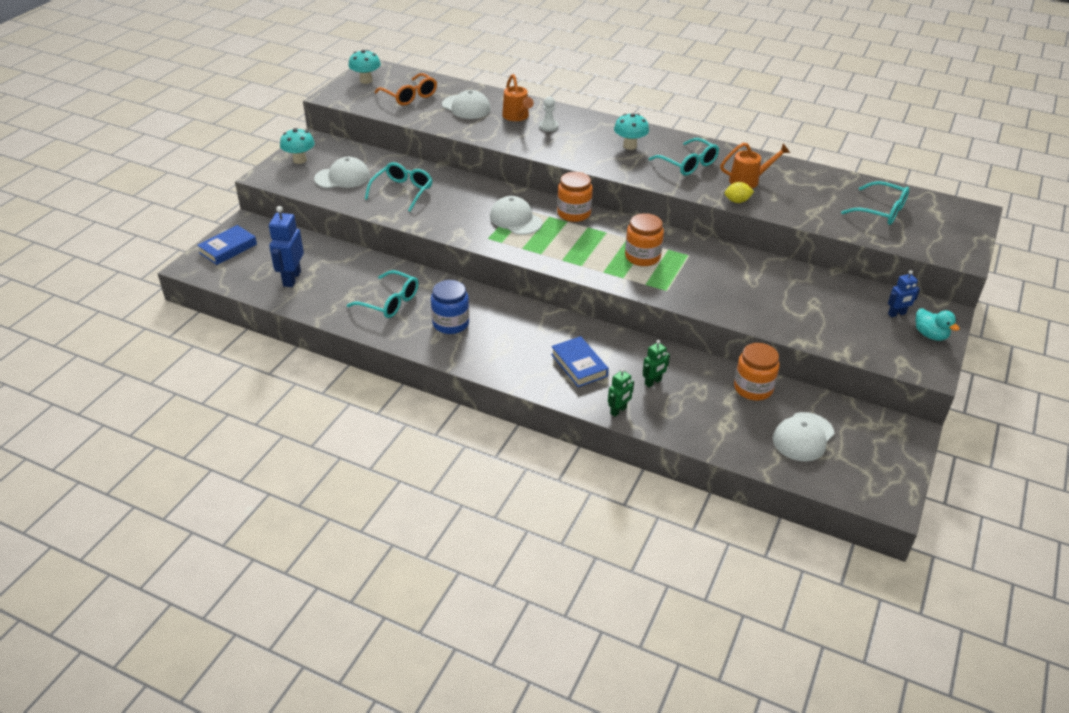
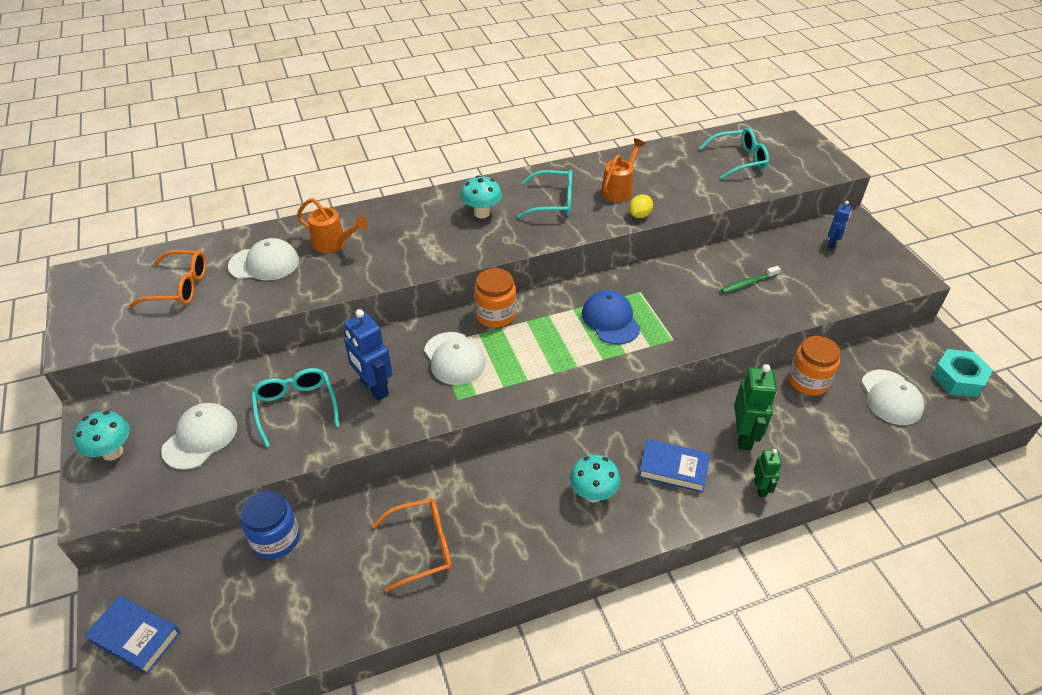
camera: 45 degrees left, 5 degrees up
blue book [197,225,257,265] -> blue book turned 60 degrees counterclockwise [84,596,181,674]
blue robot [269,206,304,287] -> blue robot moved to [344,309,393,401]
turquoise glasses [347,270,418,318] -> orange glasses [372,498,452,592]
turquoise mushroom [348,50,381,84] -> turquoise mushroom moved to [570,455,620,503]
blue jar [431,280,469,334] -> blue jar moved to [241,490,300,559]
white cap [490,196,543,235] -> white cap turned 120 degrees counterclockwise [424,332,485,385]
white pawn [539,97,558,132] -> none
orange jar [625,213,664,266] -> blue cap [582,290,641,344]
green robot [643,340,670,387] -> green robot [734,364,777,450], size x1.73
turquoise duck [916,309,960,341] -> none
none -> green toothbrush [721,266,781,294]
none -> turquoise nut [932,349,993,397]

